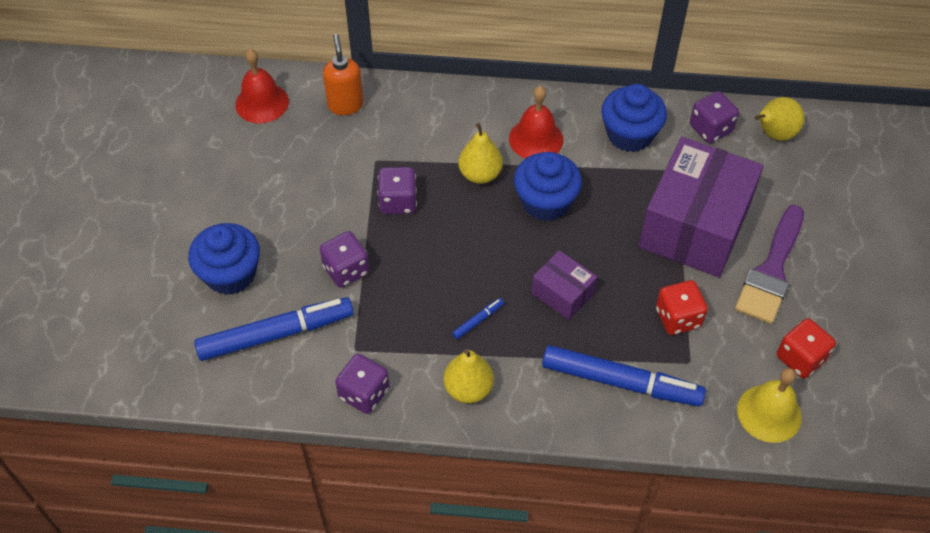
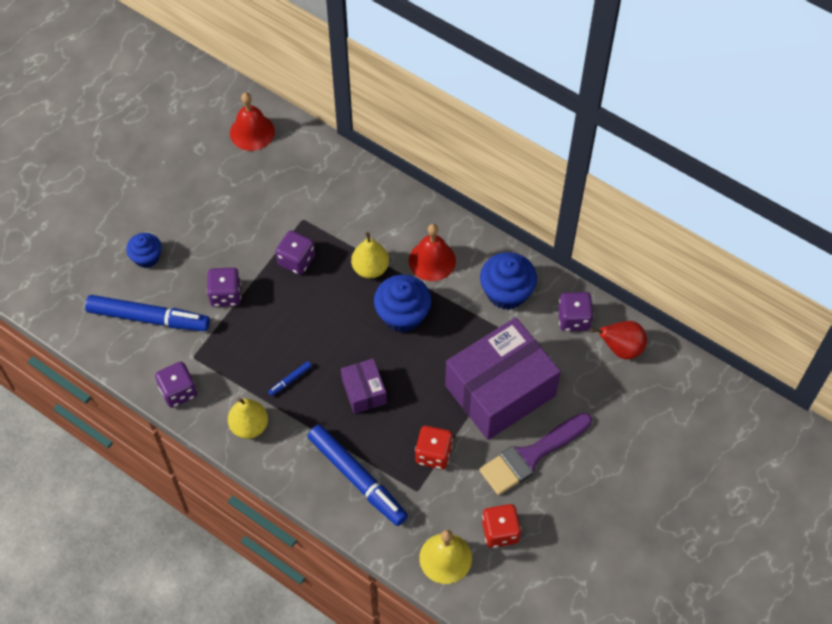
camera: 30 degrees right, 5 degrees up
blue cupcake [188,223,260,295] -> blue cupcake [126,233,161,268], size x0.63
orange soap dispenser [323,34,364,115] -> none
blue marker [452,298,504,339] -> blue marker turned 150 degrees clockwise [268,361,312,396]
yellow pear [755,97,804,141] -> red pear [591,321,647,360]

